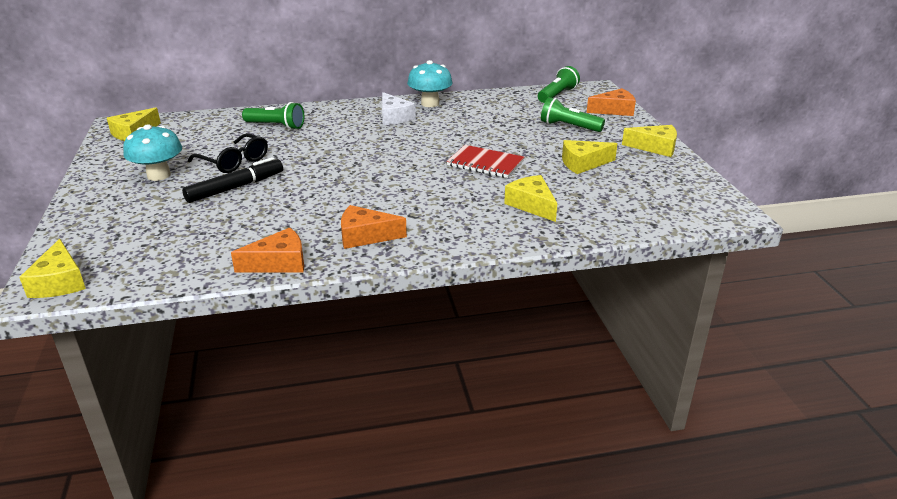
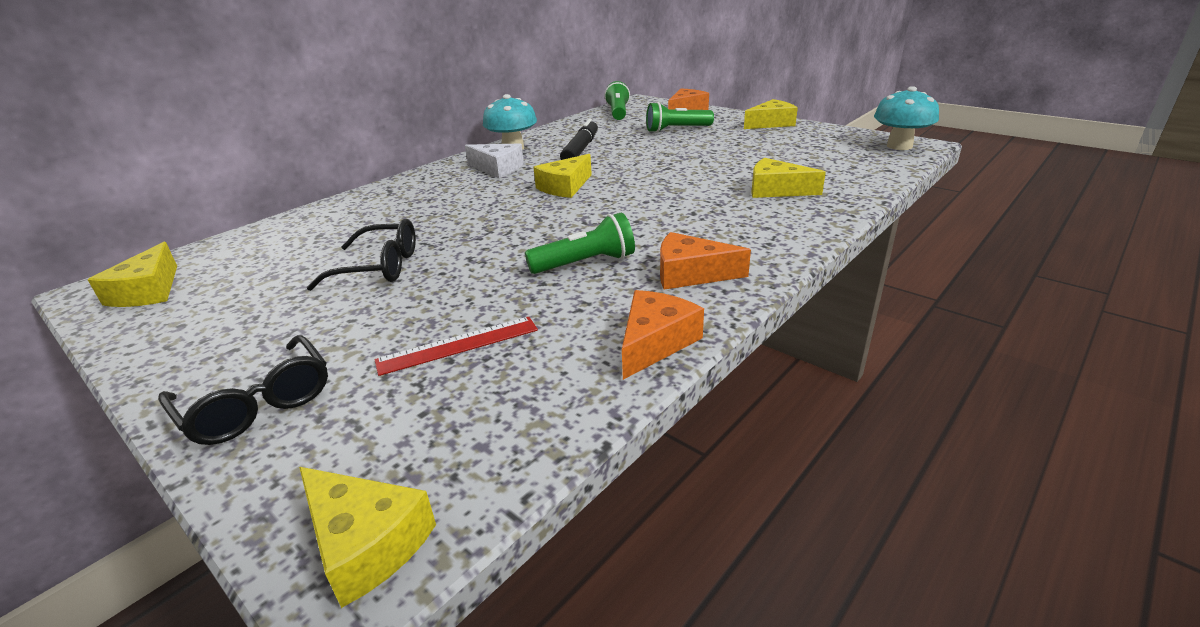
camera: 35 degrees left, 0 degrees up
turquoise mushroom [123,124,182,181] -> turquoise mushroom moved to [874,86,939,150]
black marker [182,157,283,203] -> black marker moved to [560,119,598,160]
green flashlight [242,102,304,130] -> green flashlight moved to [525,213,635,274]
orange cheese [341,205,407,249] -> orange cheese turned 45 degrees clockwise [660,232,751,290]
red notebook [447,145,524,178] -> none
yellow cheese [562,140,618,174] -> yellow cheese moved to [534,154,592,198]
none -> black glasses [158,335,328,445]
none -> red ruler [374,317,538,376]

